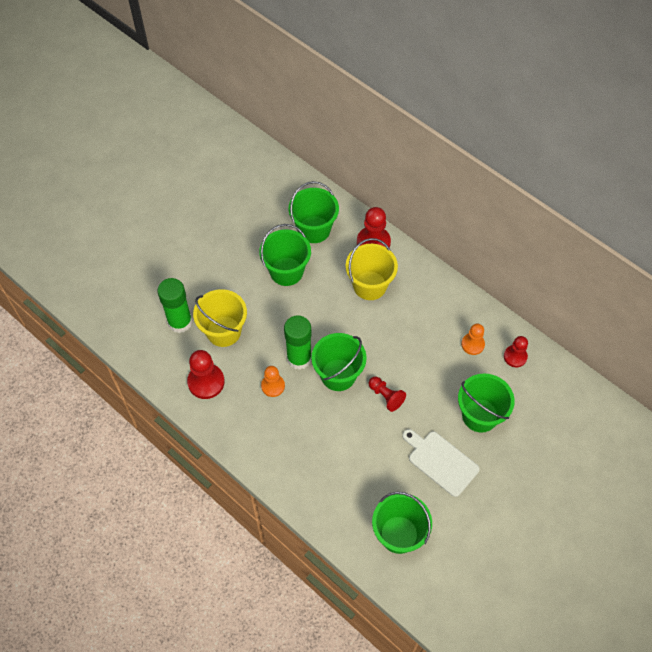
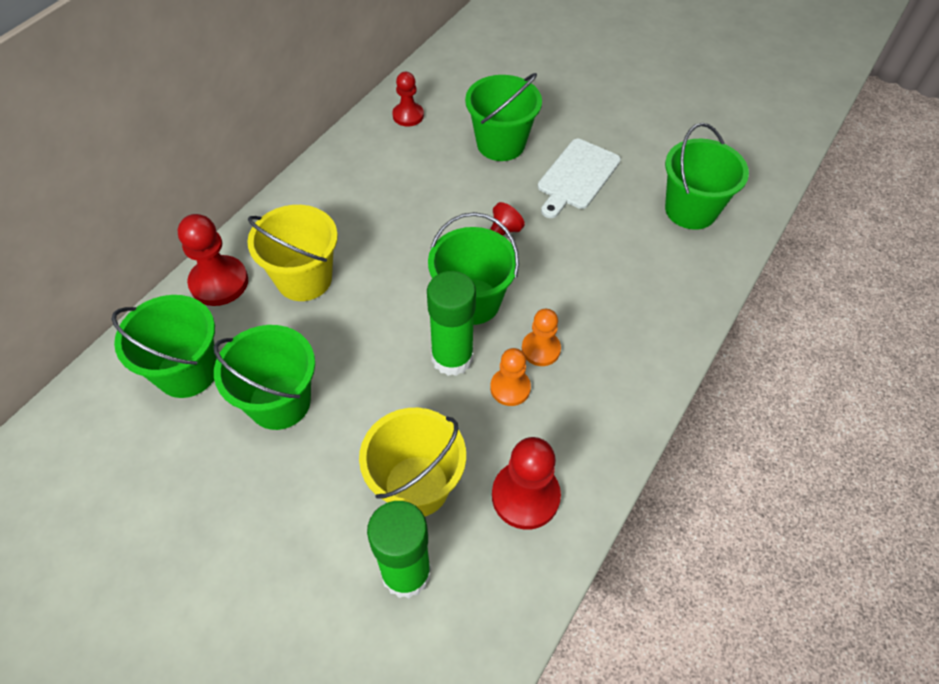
camera: 100 degrees left, 5 degrees down
orange pawn [461,324,485,355] -> orange pawn moved to [522,309,561,366]

